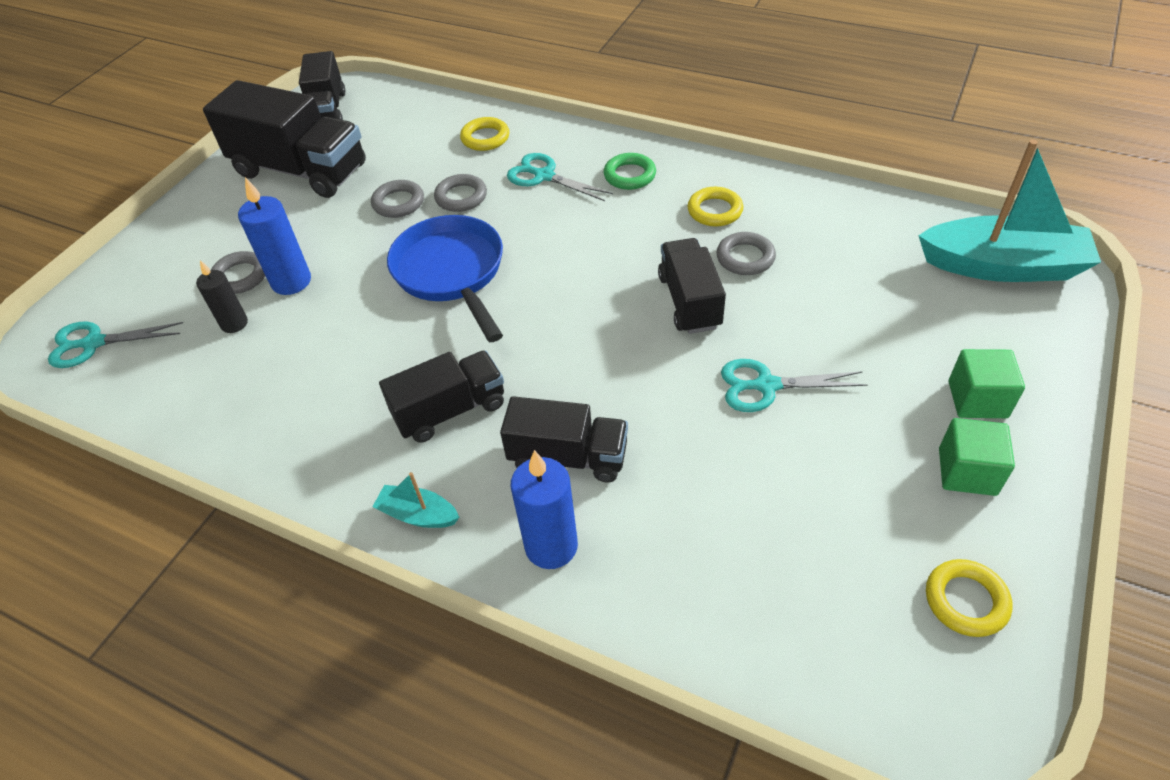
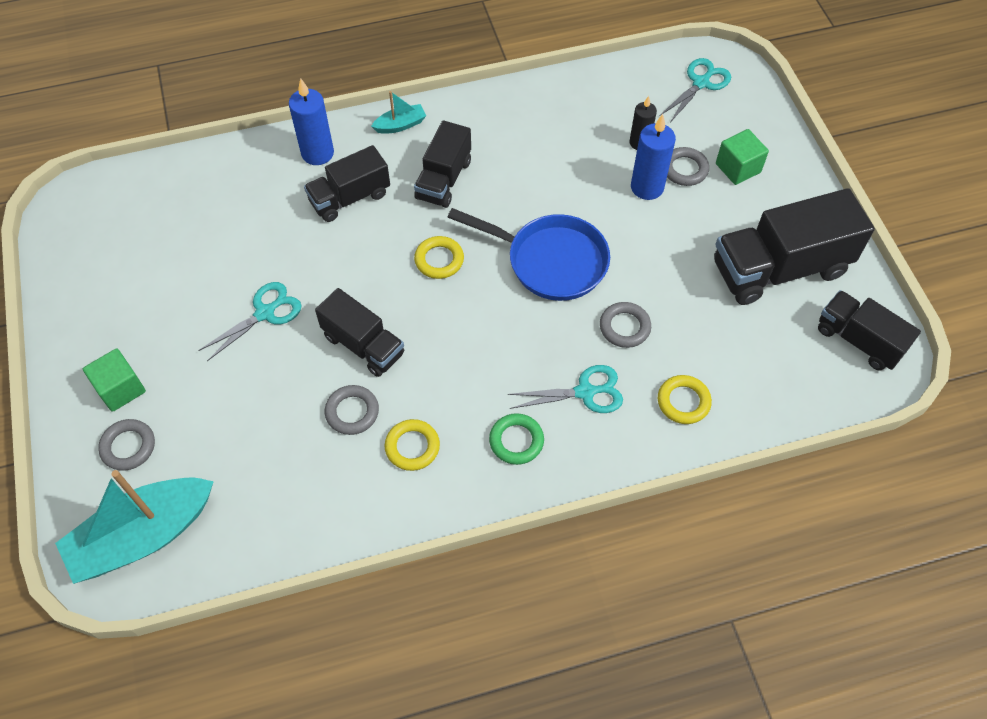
camera: 135 degrees right, 10 degrees up
grey ring [371,180,424,218] -> grey ring moved to [98,419,155,471]
yellow ring [926,559,1012,637] -> yellow ring moved to [414,236,464,279]
green cube [939,418,1015,496] -> green cube moved to [716,129,769,185]

